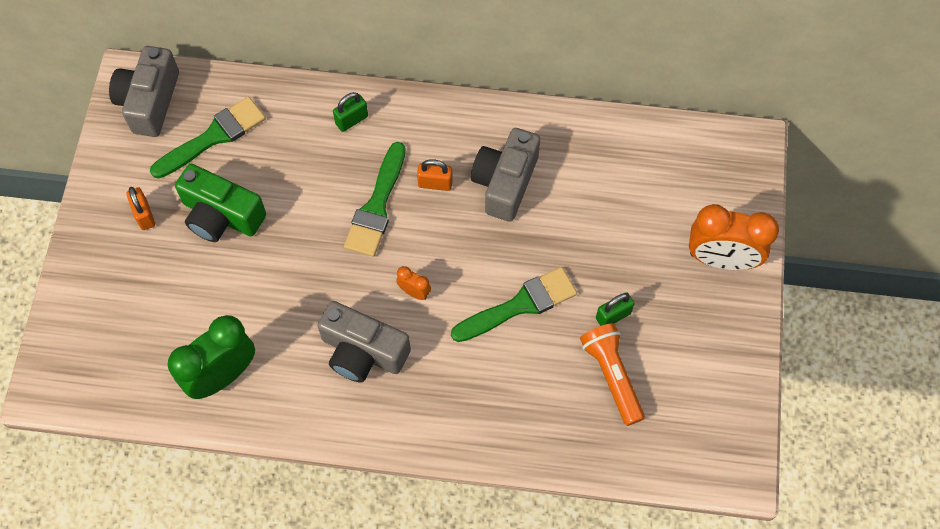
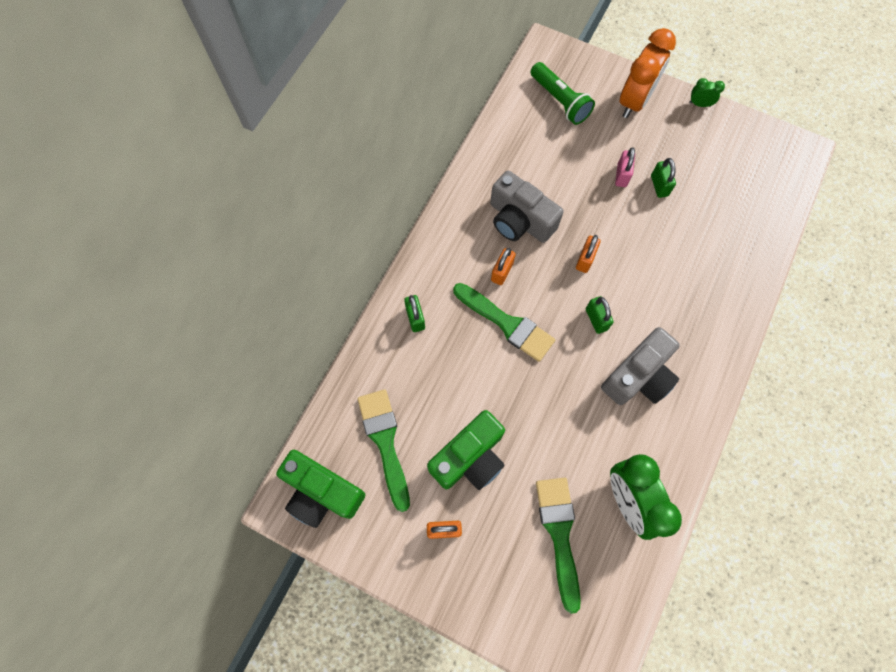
camera: 70 degrees left, 5 degrees up
grey camera [109,46,179,137] -> green camera [276,450,365,528]
orange clock [396,266,431,300] -> green padlock [586,296,614,334]
green brush [451,267,577,342] -> green brush moved to [536,477,581,614]
orange flashlight [580,323,645,426] -> none
none -> green flashlight [531,62,595,125]
none -> orange padlock [576,235,601,273]
none -> pink padlock [615,147,635,187]
none -> green clock [689,78,725,107]

